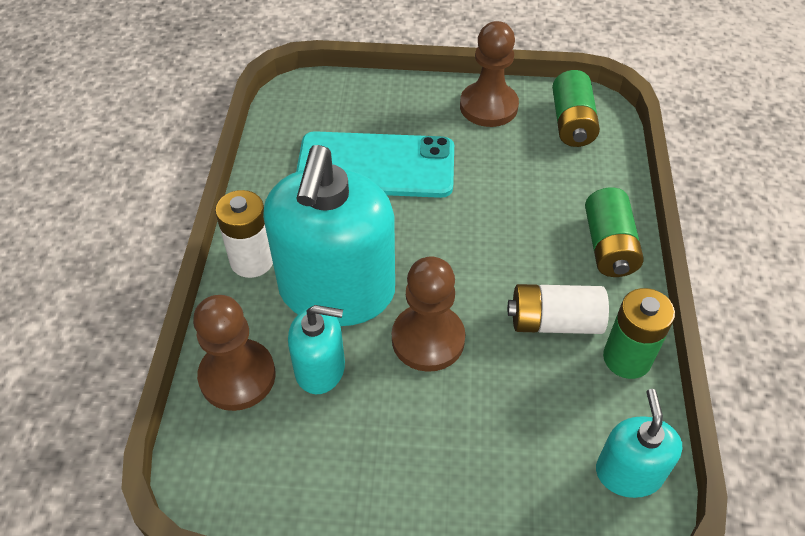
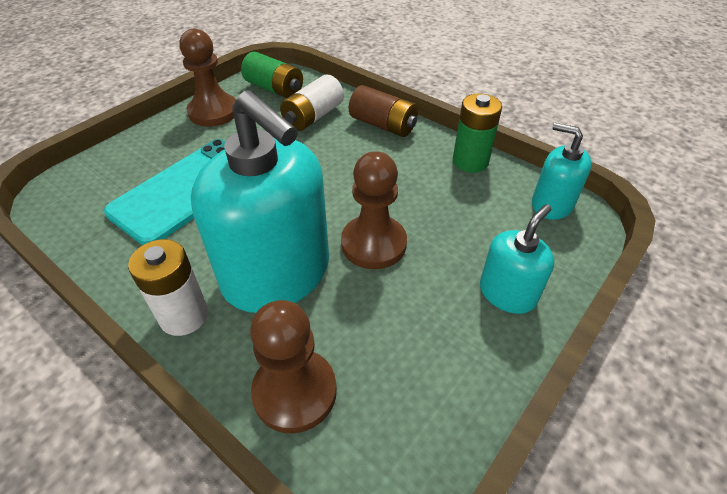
camera: 55 degrees left, 5 degrees down
turquoise soap dispenser [288,305,345,394] -> turquoise soap dispenser moved to [480,204,554,314]
white battery [508,284,609,334] -> white battery moved to [280,75,344,131]
green battery [585,187,644,277] -> brown battery [349,85,418,137]

